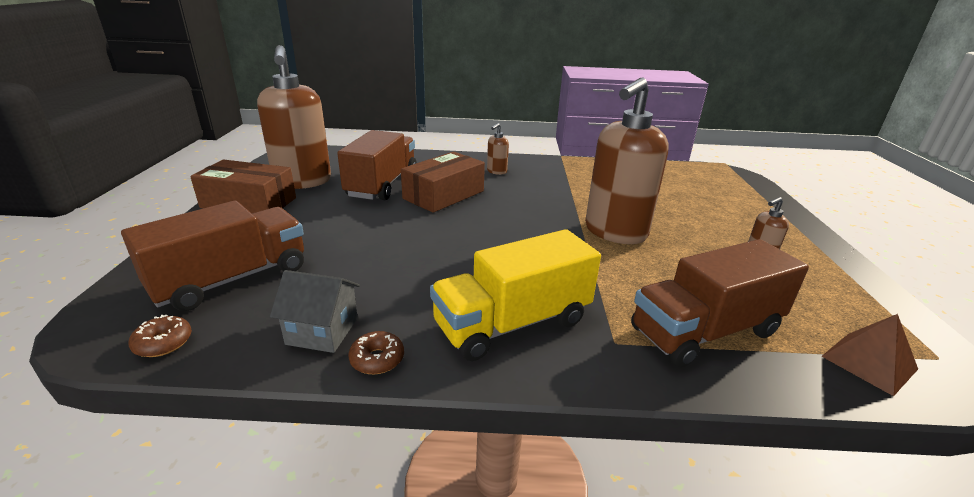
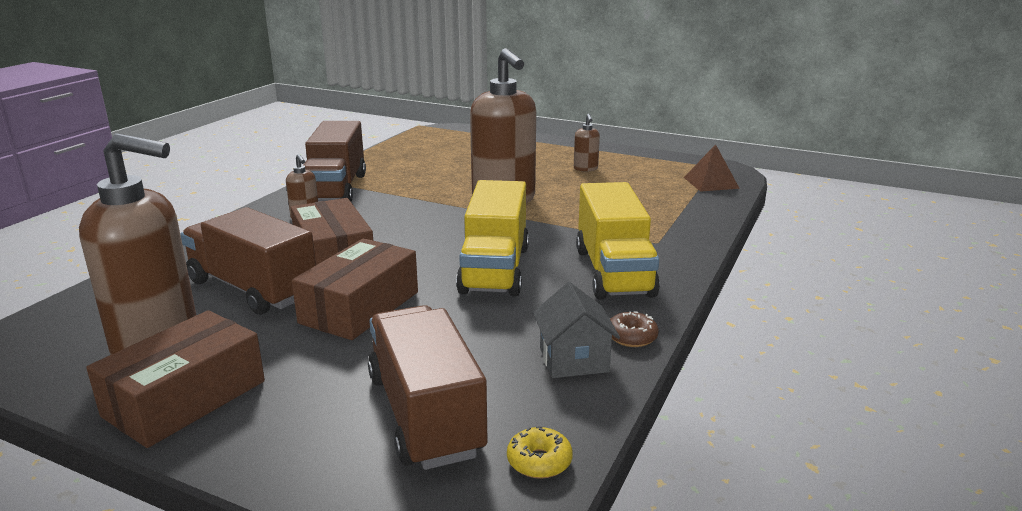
camera: 65 degrees left, 5 degrees down
brown donut [129,315,192,357] -> yellow donut [507,426,573,479]
grey house [270,270,360,353] -> grey house turned 45 degrees counterclockwise [533,282,620,378]
brown truck [631,239,809,368] -> brown truck moved to [304,121,366,202]
none -> brown box [292,238,418,340]
none -> yellow truck [456,180,529,297]

